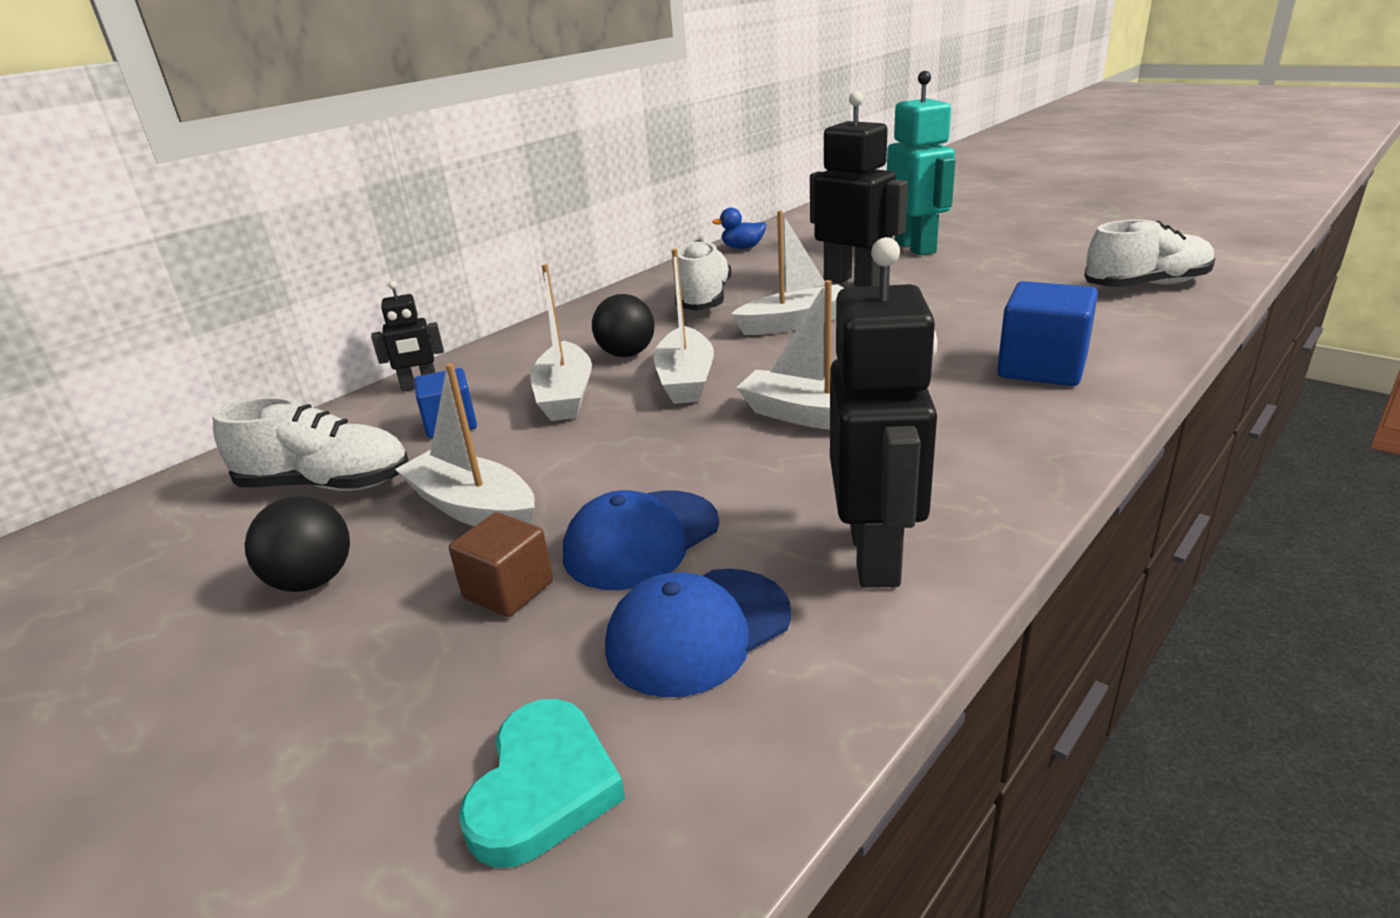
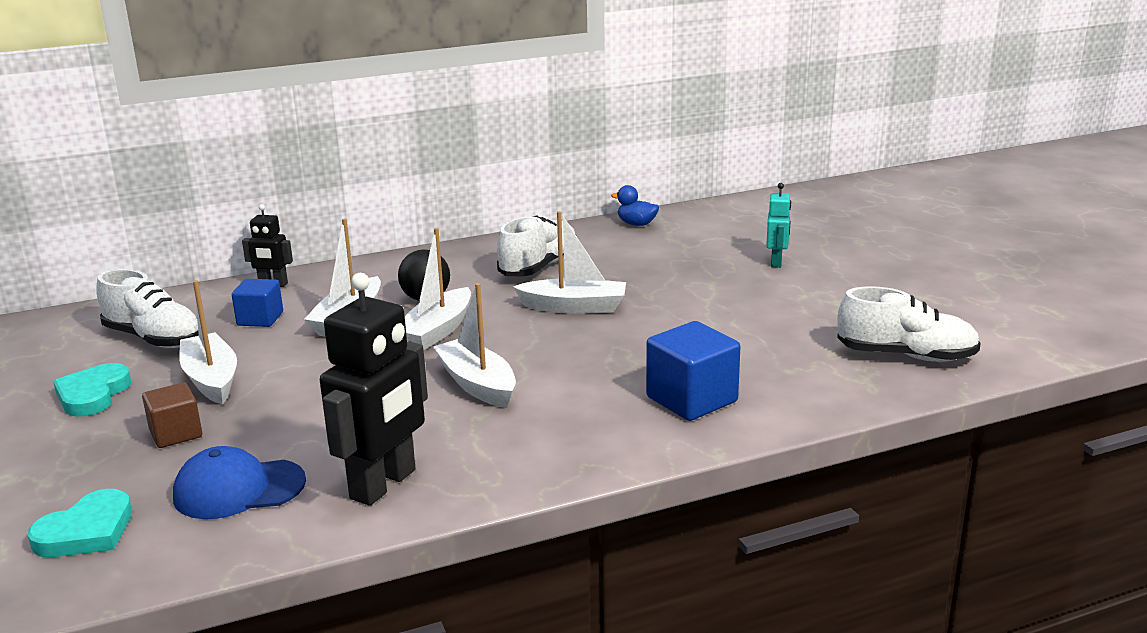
camera: 25 degrees right, 5 degrees down
black ball [245,496,350,592] -> turquoise heart [53,363,132,417]
blue cap [563,490,719,590] -> none
black robot [810,91,908,287] -> none
turquoise robot [887,71,956,256] -> turquoise robot [766,183,791,268], size x0.52

